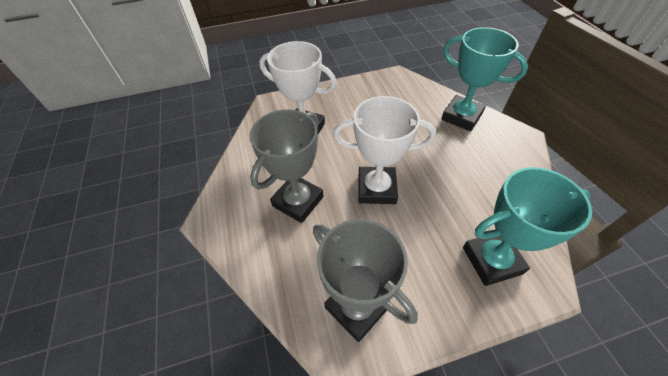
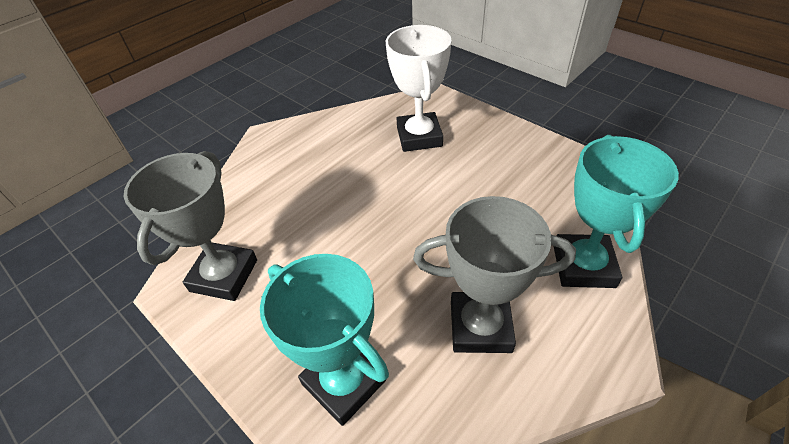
camera: 60 degrees right, 5 degrees down
grey trophy [250,109,323,223] -> grey trophy moved to [413,196,576,353]
white trophy [333,96,436,204] -> none

